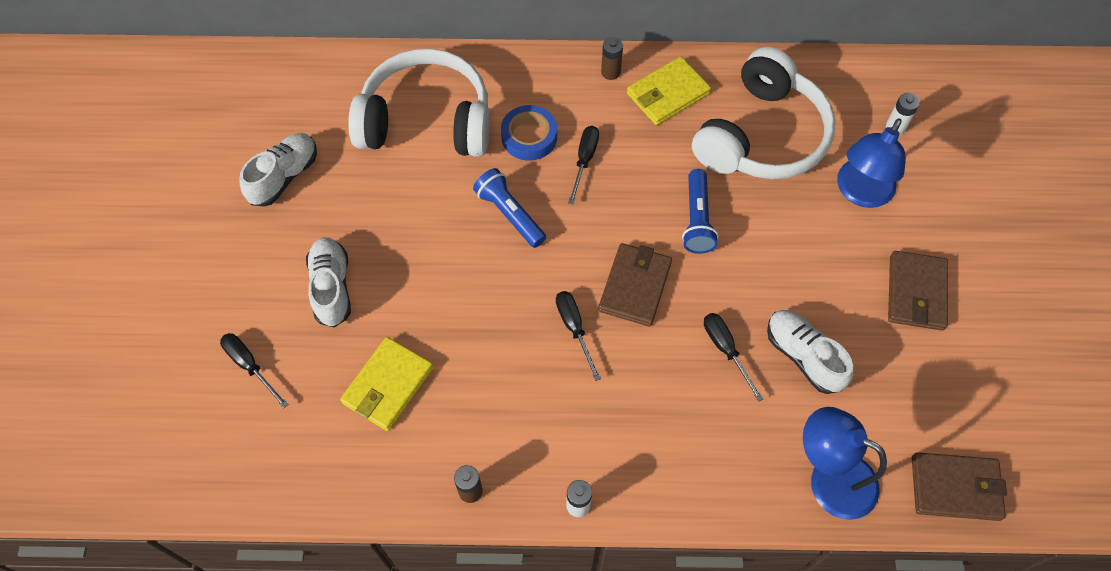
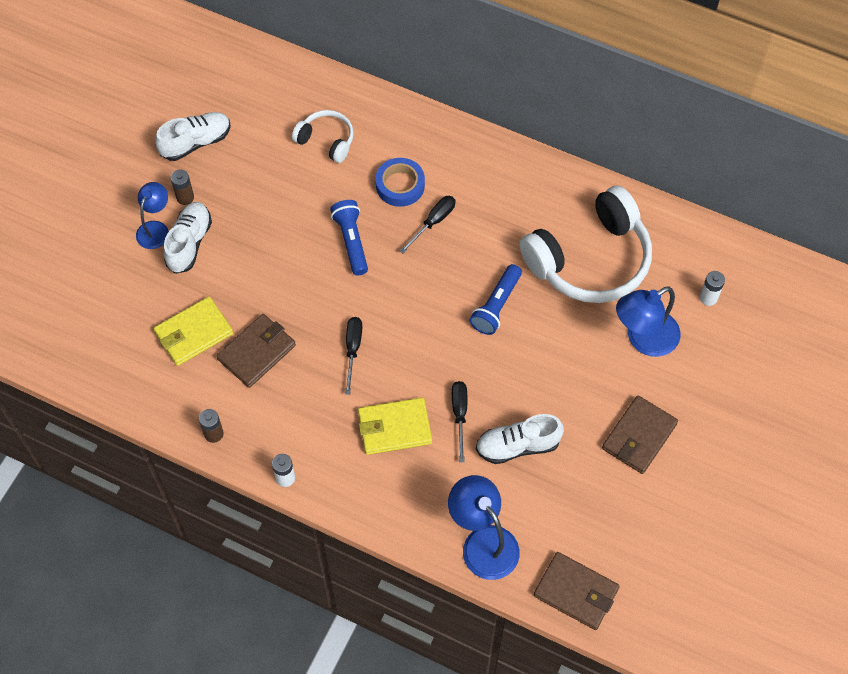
camera: 25 degrees right, 0 degrees up
black screwdriver [220,333,289,408] -> none
white headphones [348,49,490,157] -> white headphones [292,110,354,163], size x0.49
brown wallet [598,243,672,327] -> brown wallet moved to [216,314,296,388]
brown battery [601,37,623,80] -> brown battery moved to [171,169,194,205]
yellow wallet [627,56,711,125] -> yellow wallet moved to [358,397,432,455]
white shoe [767,310,853,394] -> white shoe turned 90 degrees counterclockwise [476,414,564,464]
none -> blue lamp [136,182,169,249]

